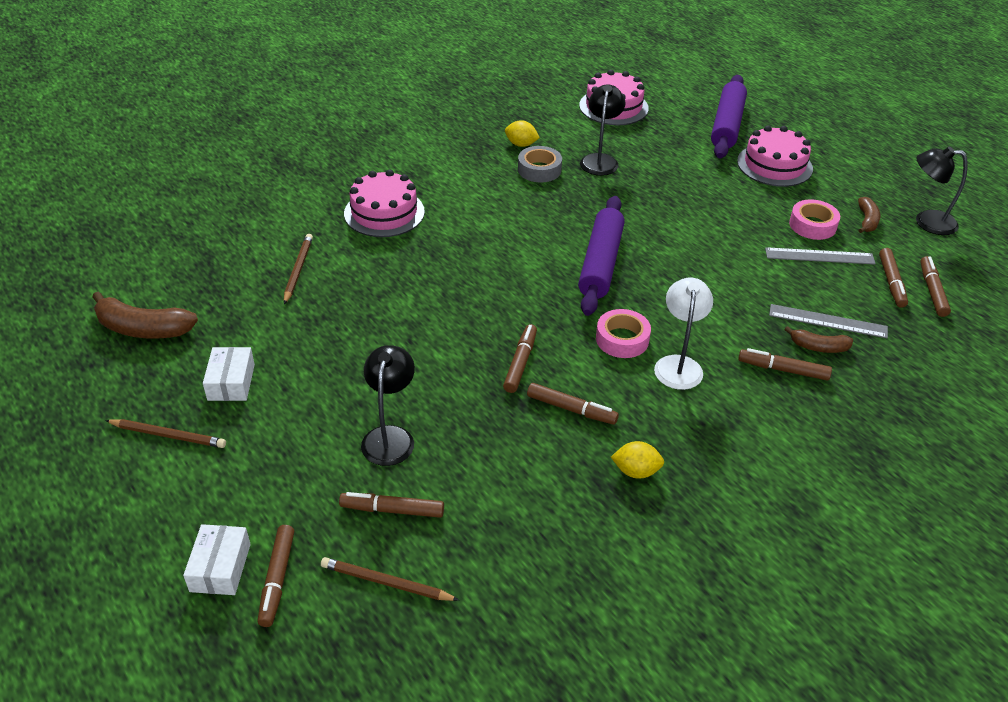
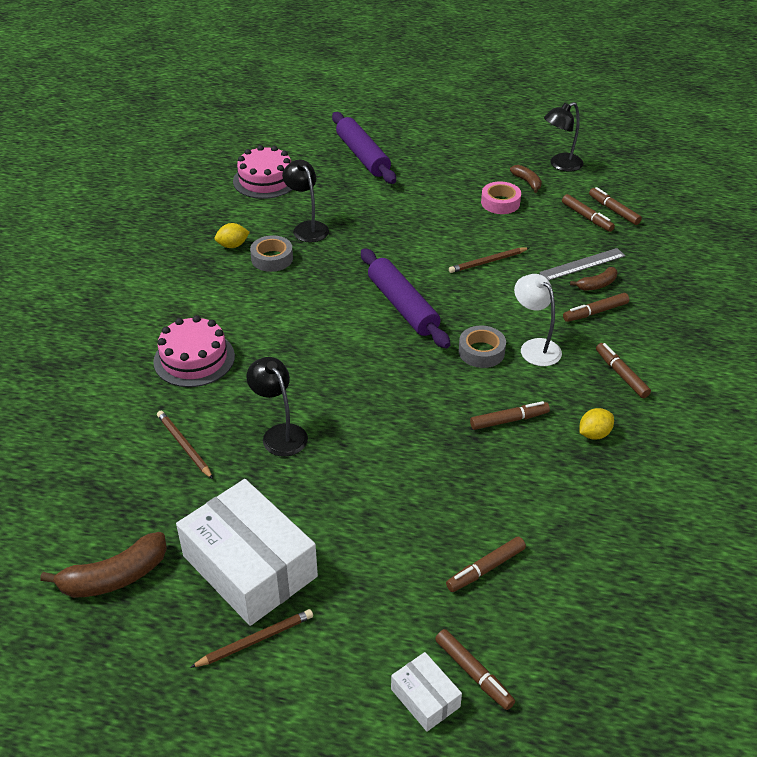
camera: 40 degrees left, 0 degrees up
white box [203,347,255,401] -> white box [176,479,318,626], size x2.17
brown pencil [321,557,459,601] -> brown pencil moved to [449,247,529,273]
black lamp [361,345,415,466] -> black lamp moved to [246,357,308,457]
brown marker [503,324,537,393] -> brown marker moved to [596,343,651,398]
pink tape [596,309,651,358] -> grey tape [459,326,506,368]
pink cake [737,125,813,187] -> none
grey ruler [765,247,876,265] -> none

